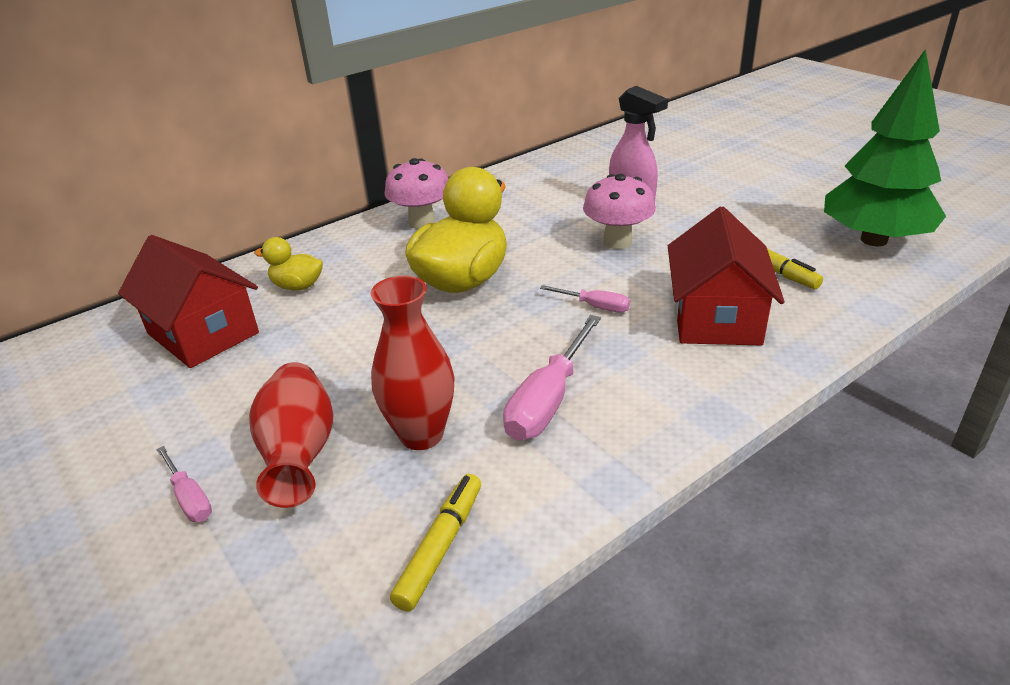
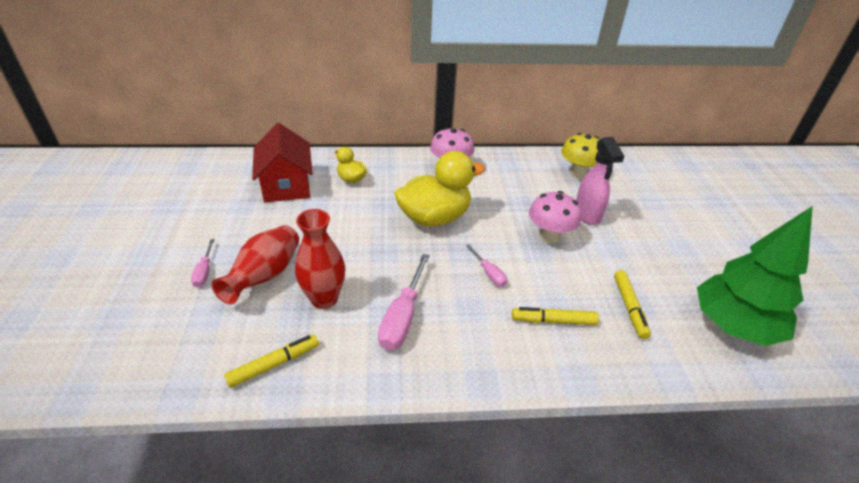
camera: 30 degrees right, 5 degrees up
pink screwdriver [503,315,601,441] -> pink screwdriver turned 45 degrees counterclockwise [378,254,430,350]
red house [668,206,785,346] -> yellow marker [512,307,599,325]
none -> yellow mushroom [561,133,600,179]

